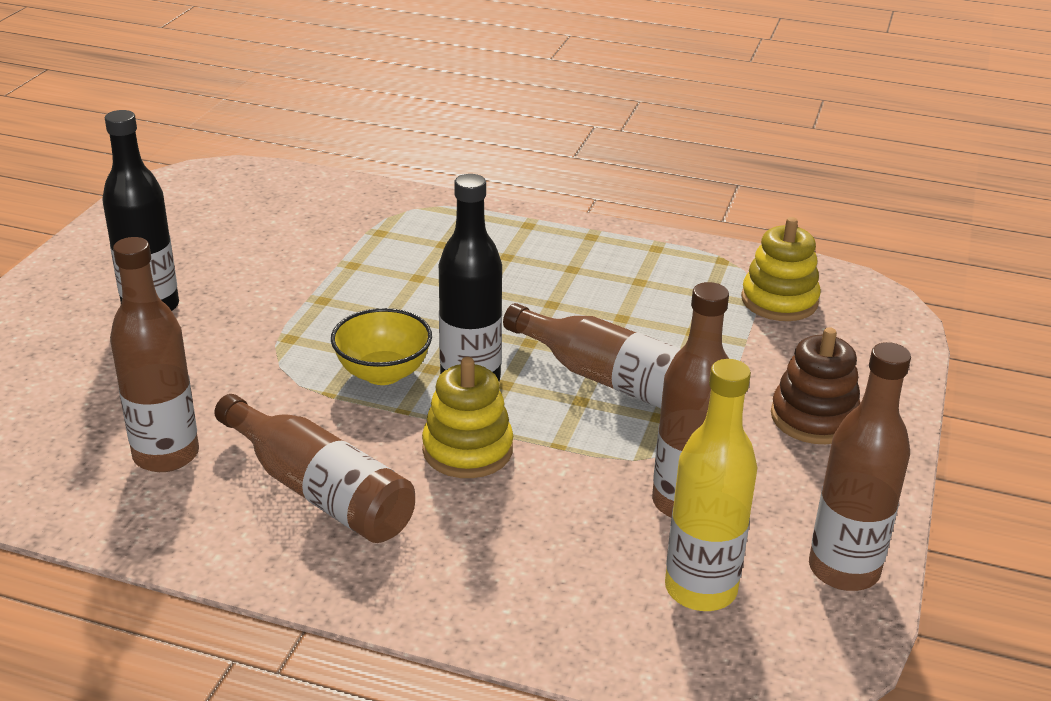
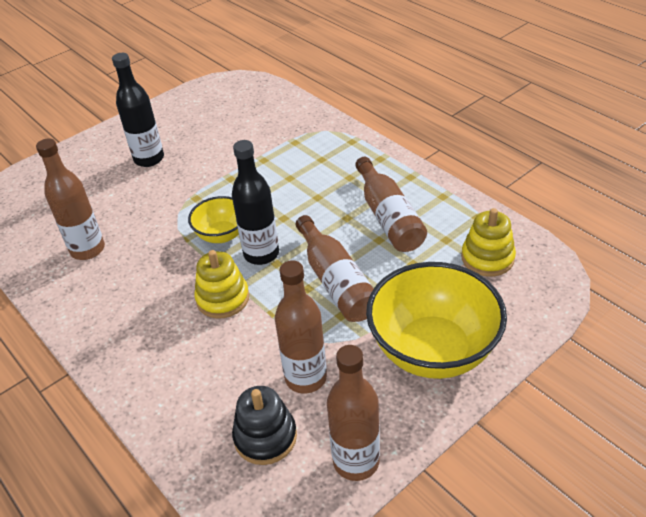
camera: 35 degrees right, 10 degrees up
brown bottle [214,394,415,543] -> brown bottle moved to [355,157,427,252]
yellow bottle [665,359,757,611] -> black stacking toy [232,386,297,465]
brown stacking toy [771,327,860,444] -> yellow bowl [366,262,507,379]

